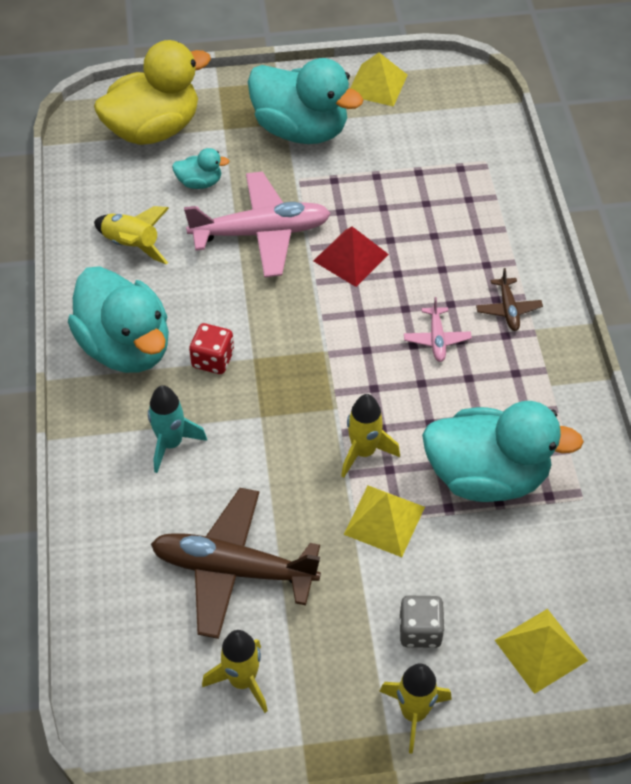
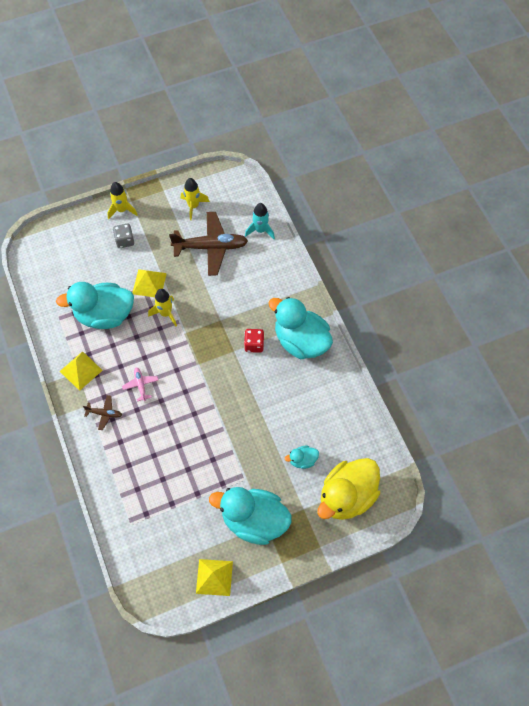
camera: 165 degrees right, 10 degrees up
yellow rocket [94,206,169,264] -> none
turquoise rocket [148,385,207,473] -> turquoise rocket moved to [245,203,275,239]
pink plane [184,171,331,278] -> none
red pyramid [313,227,389,287] -> none
brown plane [476,268,543,331] -> brown plane turned 120 degrees clockwise [83,395,122,430]
yellow pyramid [495,609,588,694] -> yellow pyramid moved to [60,351,103,391]

